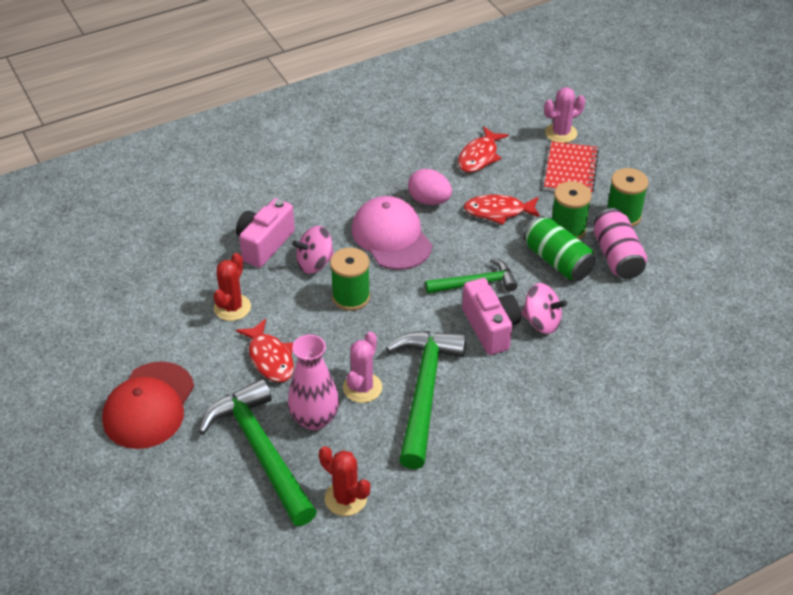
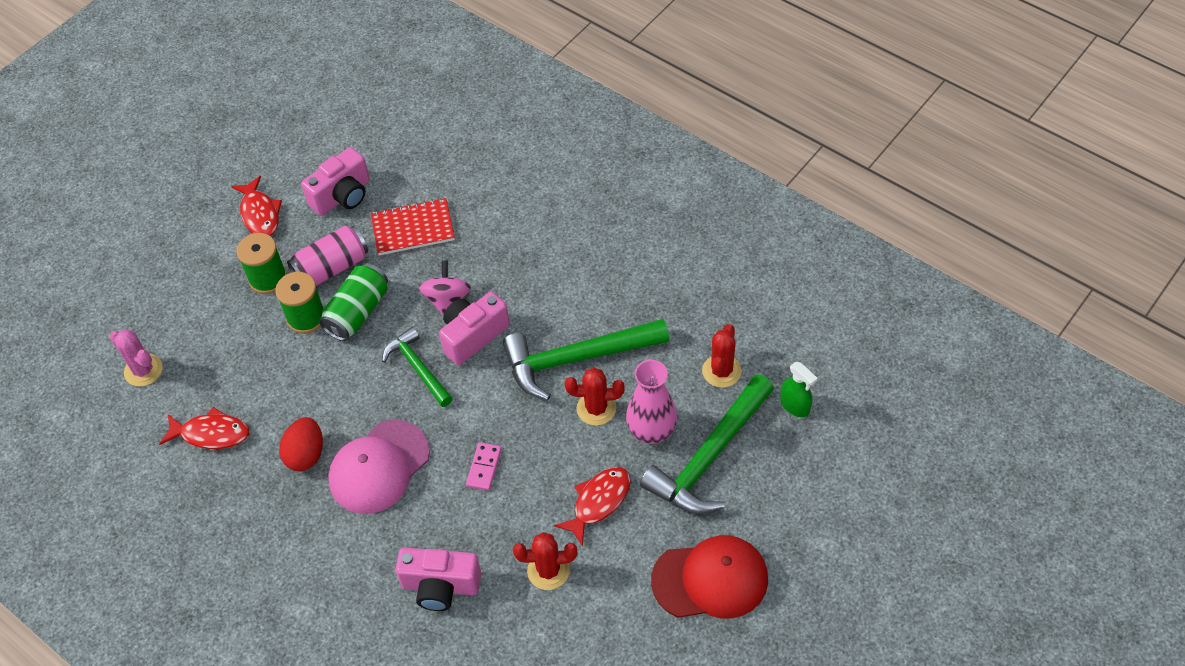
camera: 110 degrees left, 10 degrees up
pink spinning top [292,226,334,274] -> none
green spool [330,248,370,311] -> pink domino [466,442,502,491]
pink cactus [343,332,382,403] -> red cactus [565,368,625,426]
pink egg [408,169,452,205] -> red egg [279,417,323,471]
red fish [464,194,540,225] -> red fish moved to [231,176,282,236]
red notebook [544,141,599,194] -> red notebook moved to [371,198,455,255]
none -> pink camera [301,147,370,216]
none -> green spray bottle [780,362,818,417]

